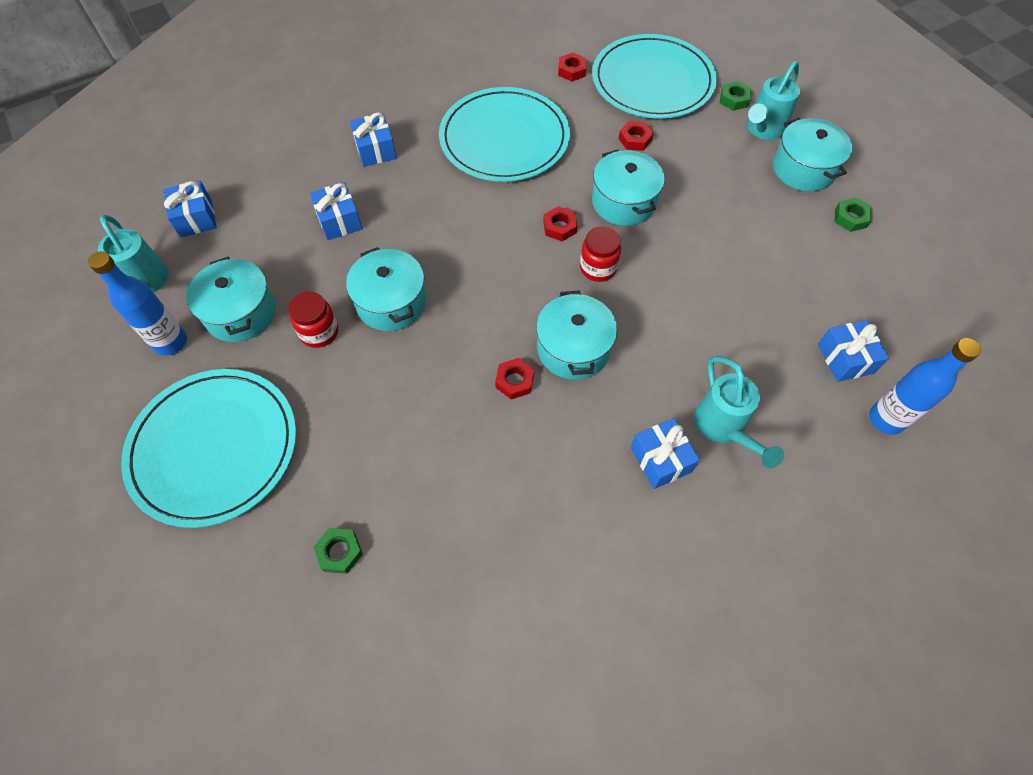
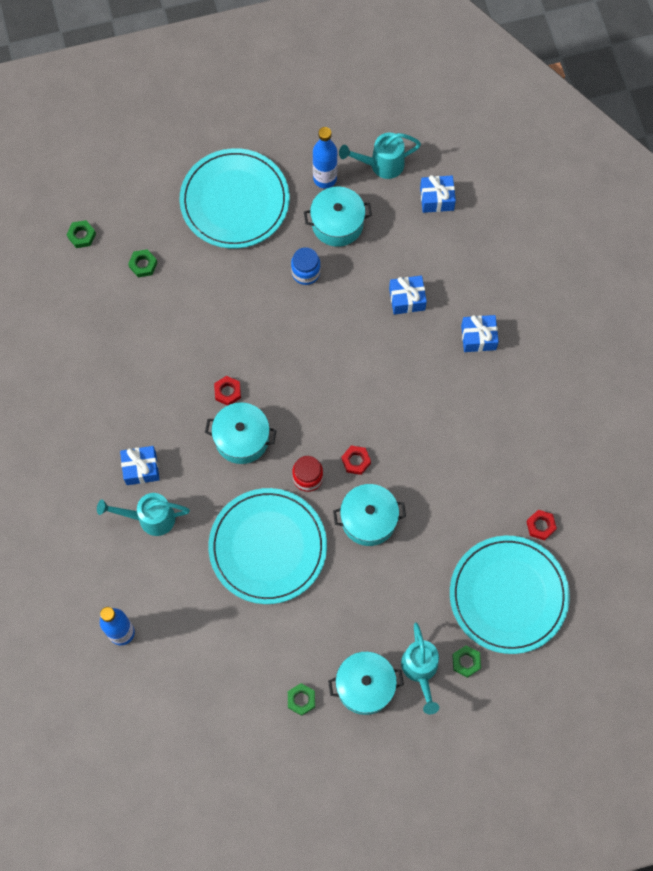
camera: 105 degrees right, 10 degrees up
red jar [289,292,338,348] -> blue jar [291,247,321,285]
turquoise pot [346,247,427,331] -> none
turquoise plate [439,87,570,182] -> turquoise plate moved to [208,488,327,604]
red nut [619,121,654,151] -> none
turquoise watering can [747,61,800,140] -> turquoise watering can turned 150 degrees counterclockwise [401,622,439,714]
blue gift [818,320,889,382] -> none
none -> green nut [66,220,96,248]

